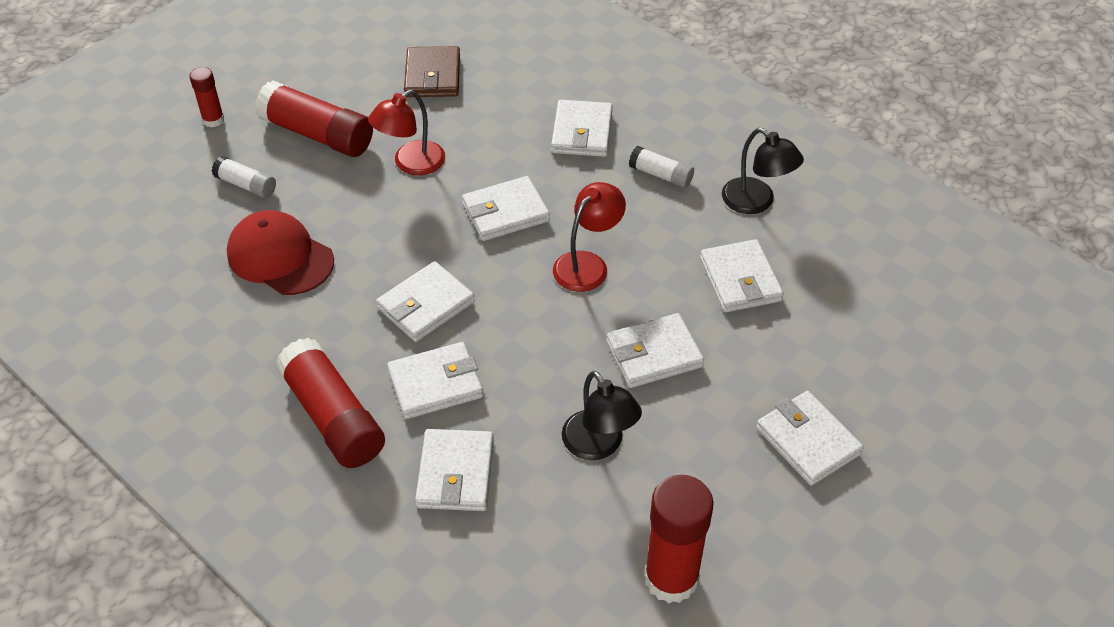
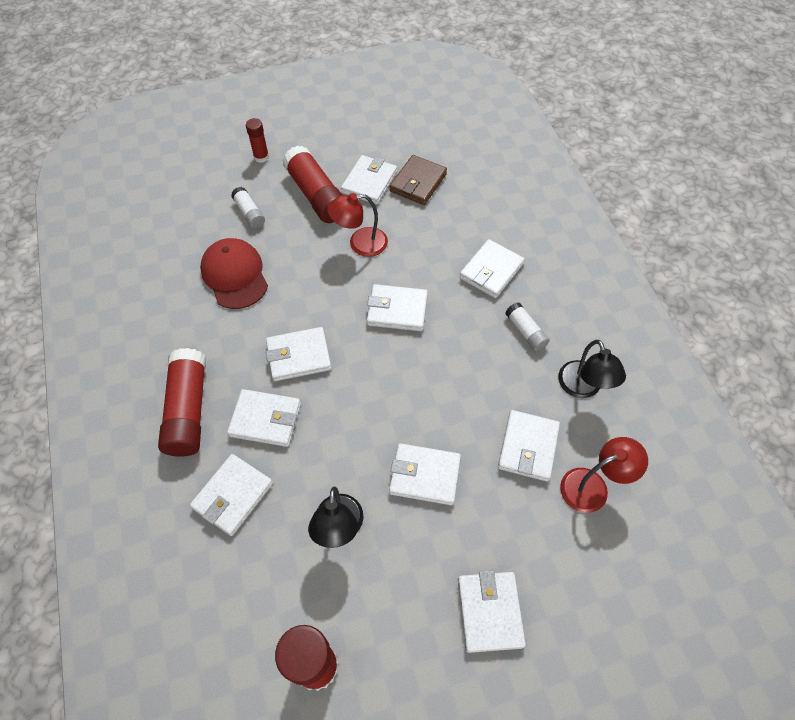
camera: 30 degrees right, 10 degrees up
red lamp [553,182,626,292] -> red lamp moved to [560,437,648,513]
none -> white wallet [341,155,397,205]

